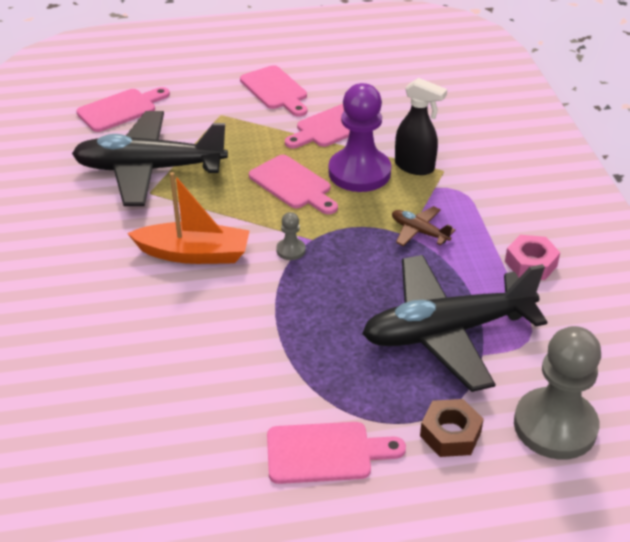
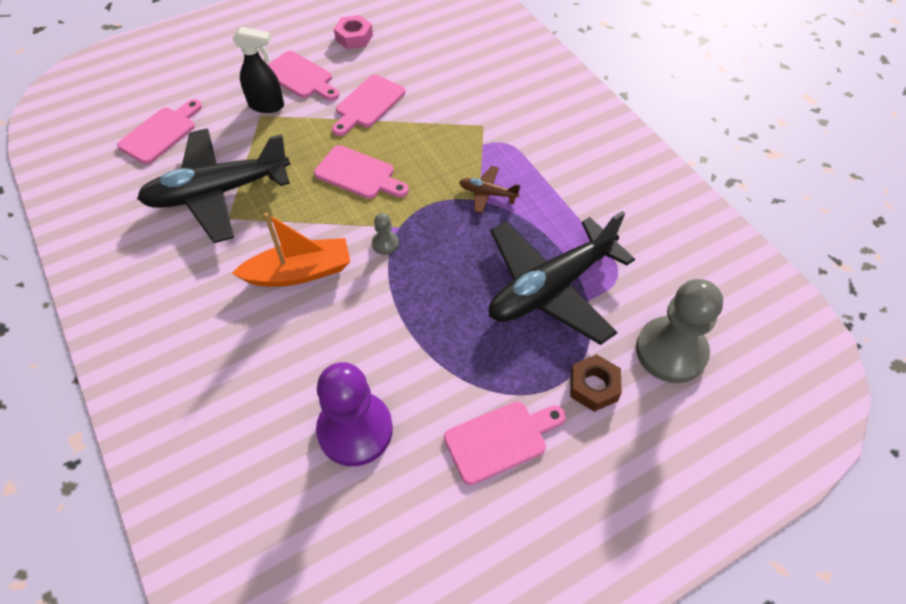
camera: 20 degrees left, 15 degrees up
purple pawn [328,83,391,192] -> purple pawn moved to [316,362,393,466]
black spray bottle [395,78,447,175] -> black spray bottle moved to [232,27,284,113]
pink nut [505,235,560,280] -> pink nut moved to [334,15,373,49]

